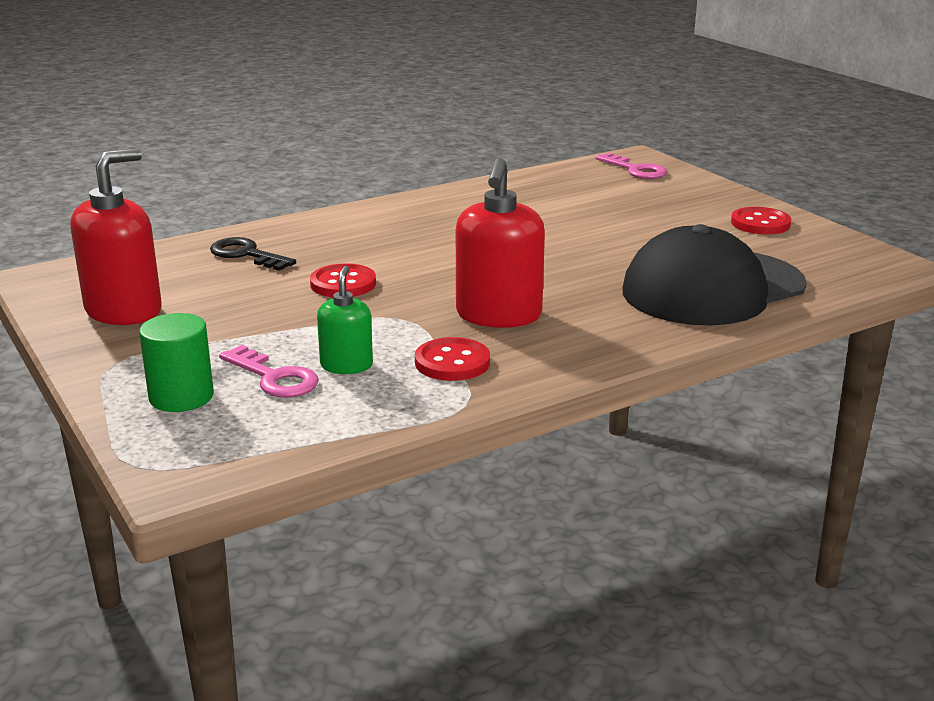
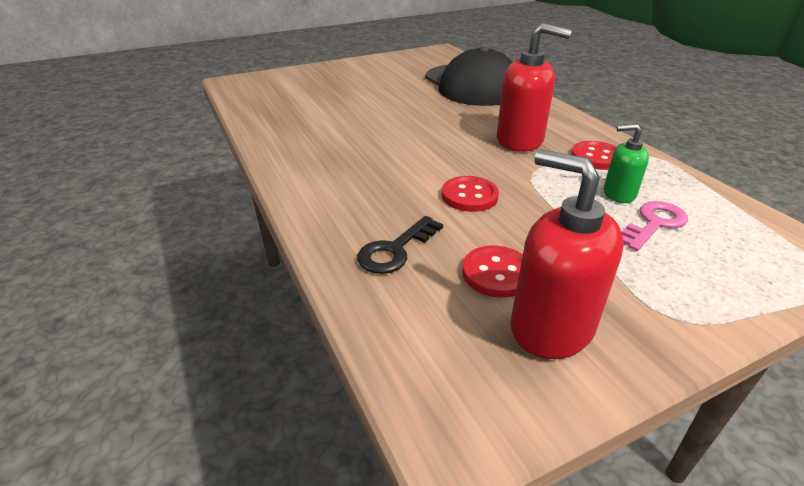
camera: 85 degrees left, 10 degrees up
green cylinder [139,313,214,412] -> none
pink key [596,152,667,179] -> none
red button [731,207,791,234] -> red button moved to [462,246,523,298]

